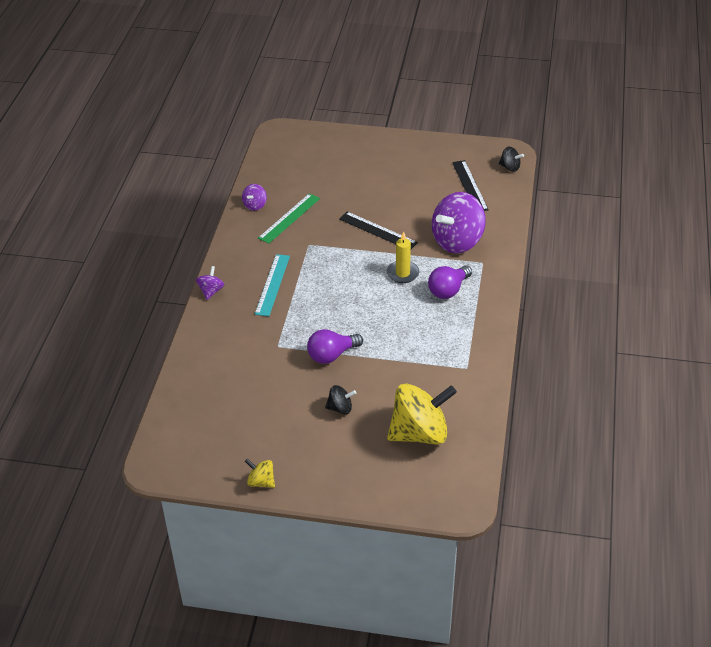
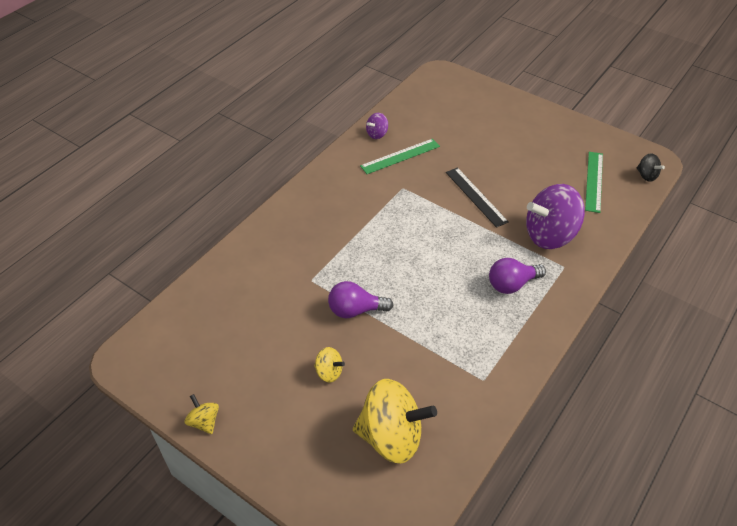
camera: 25 degrees right, 5 degrees up
purple spinning top [196,266,224,300] -> none
turquoise ruler [255,254,290,316] -> none
black spinning top [325,385,356,414] -> yellow spinning top [314,347,345,383]
yellow candle [387,231,419,283] -> none
black ruler [452,160,489,211] -> green ruler [585,152,603,213]

